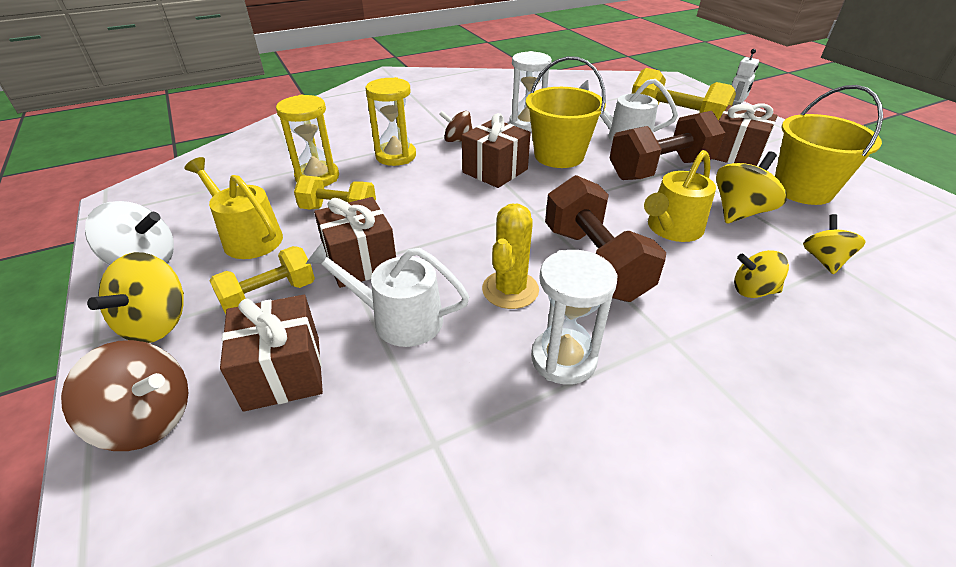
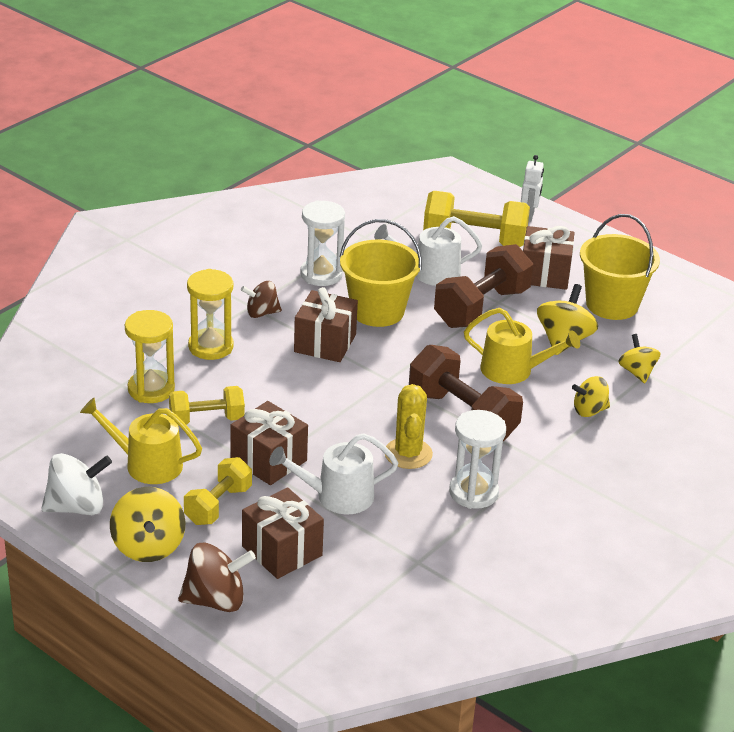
camera: 25 degrees left, 5 degrees down
yellow watering can [644,150,716,242] -> yellow watering can turned 90 degrees counterclockwise [464,308,580,384]

